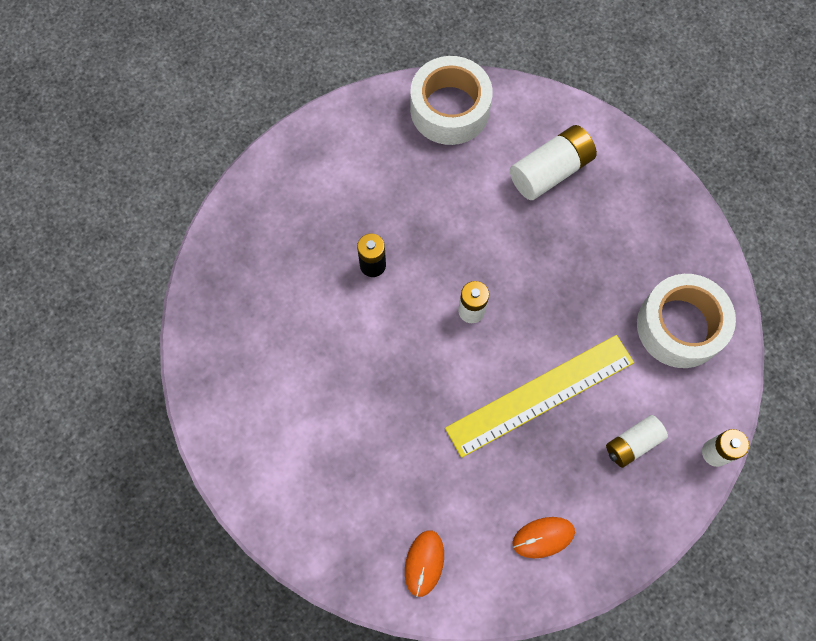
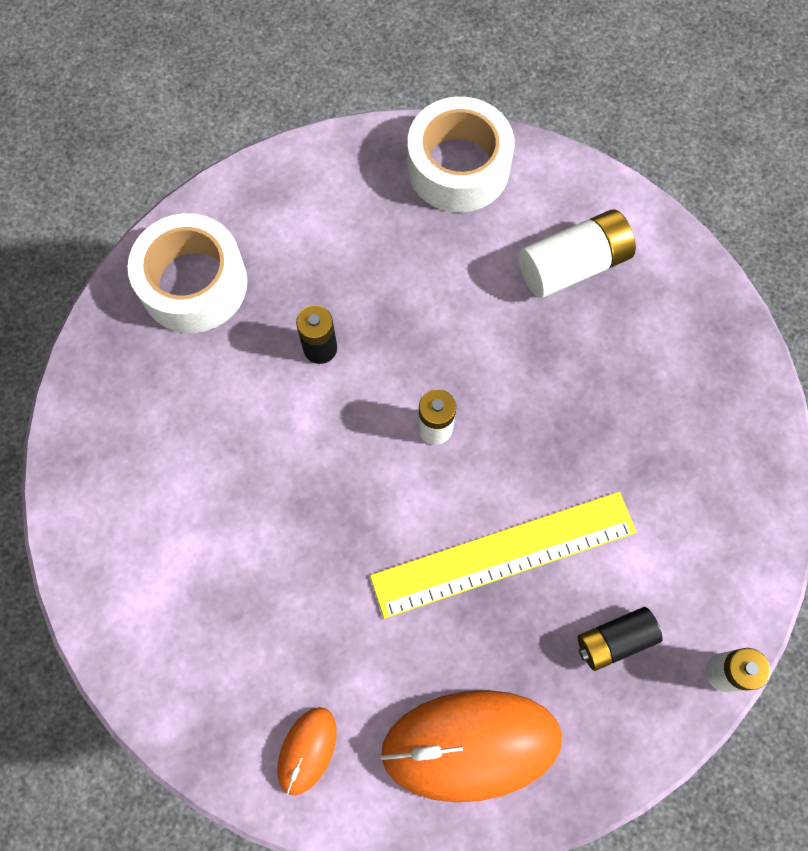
camera: 10 degrees right, 0 degrees up
orange mouse [512,517,575,558] -> orange mouse [380,690,562,802], size x2.07
white battery [606,415,668,468] -> black battery [578,607,663,671]
white tape [637,274,736,368] -> white tape moved to [128,213,247,333]

